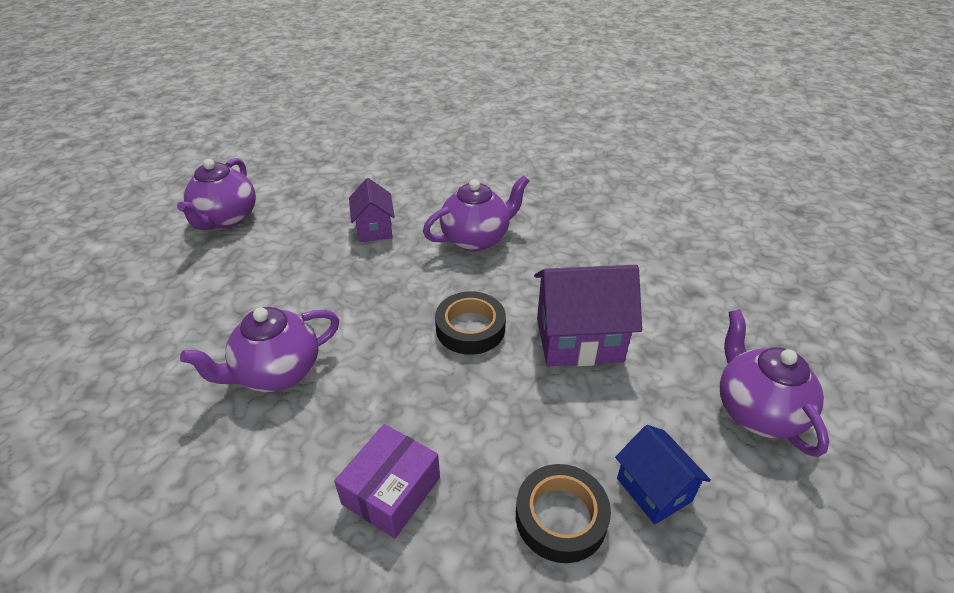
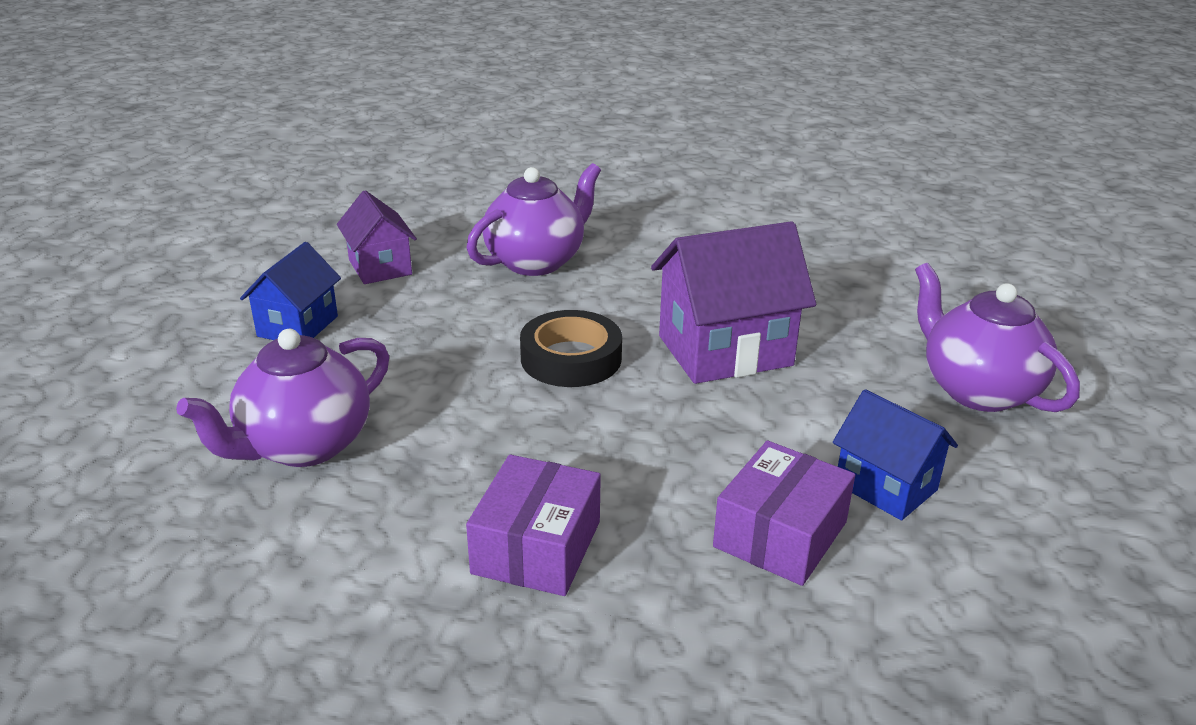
camera: 15 degrees left, 10 degrees down
purple teapot [177,158,256,230] -> none
black tape [516,464,611,563] -> purple box [713,441,855,586]
none -> blue house [240,242,341,340]

